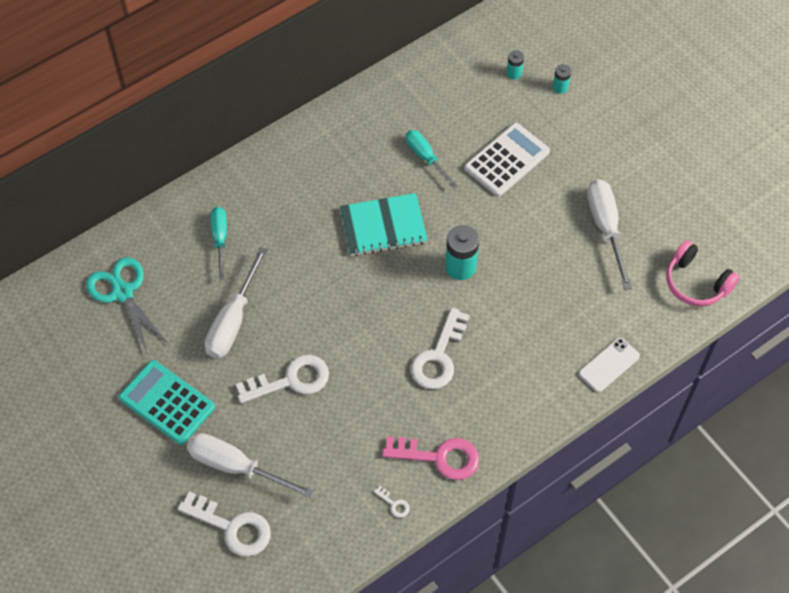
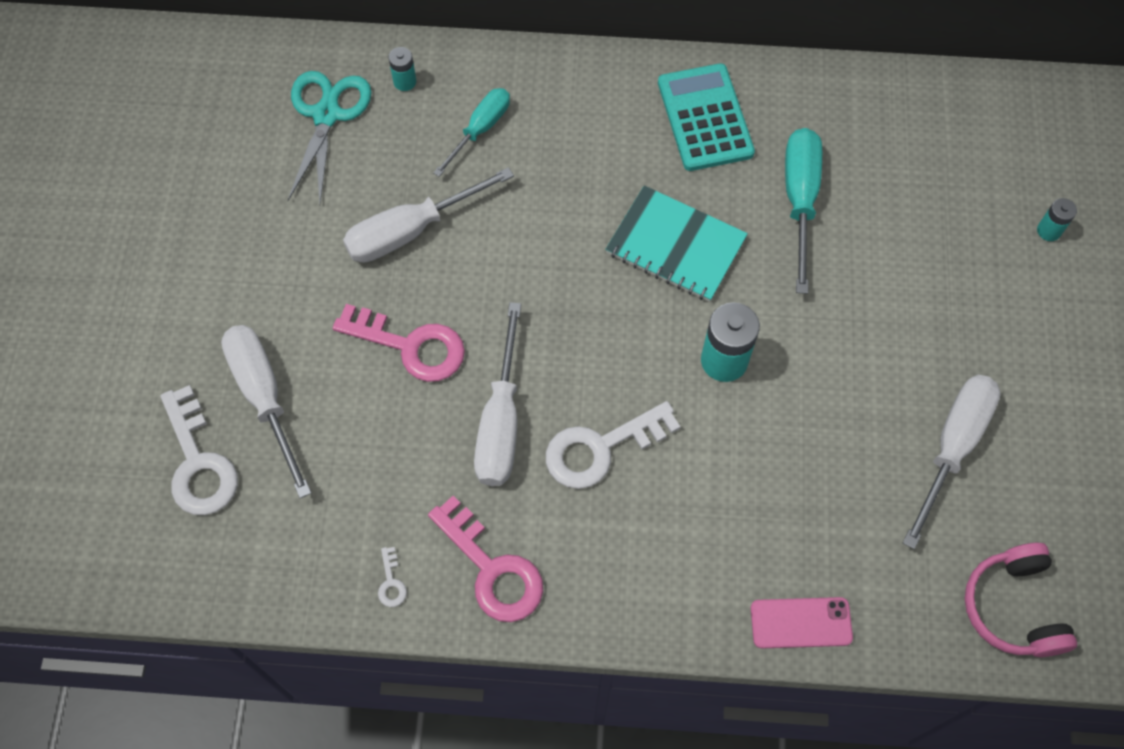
camera: 40 degrees right, 5 degrees up
turquoise calculator [119,360,215,445] -> turquoise calculator moved to [658,63,755,171]
white key [236,355,329,404] -> pink key [333,304,465,382]
turquoise screwdriver [406,130,458,189] -> turquoise screwdriver [785,128,822,294], size x1.52
white calculator [464,123,550,197] -> none
turquoise battery [507,50,524,80] -> turquoise battery moved to [388,47,416,91]
white phone [579,338,640,392] -> pink phone [751,597,853,649]
none -> white screwdriver [474,302,521,486]

